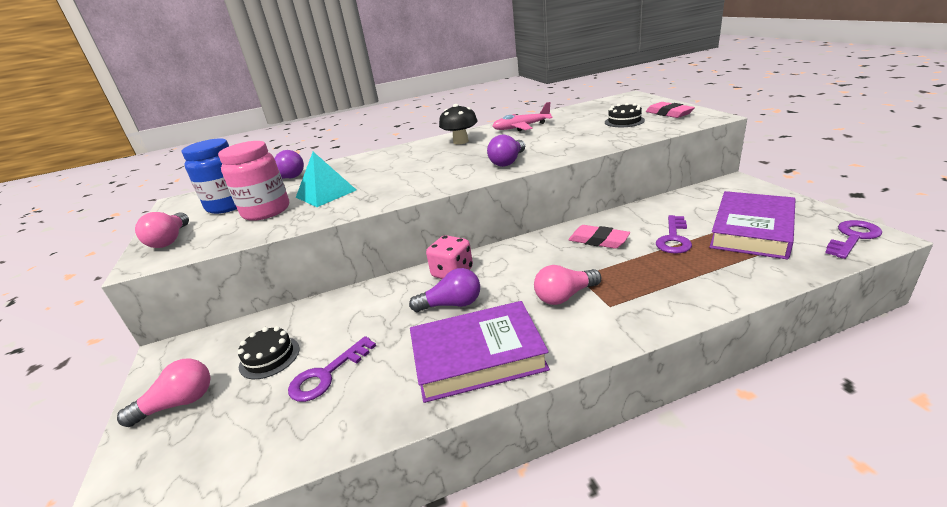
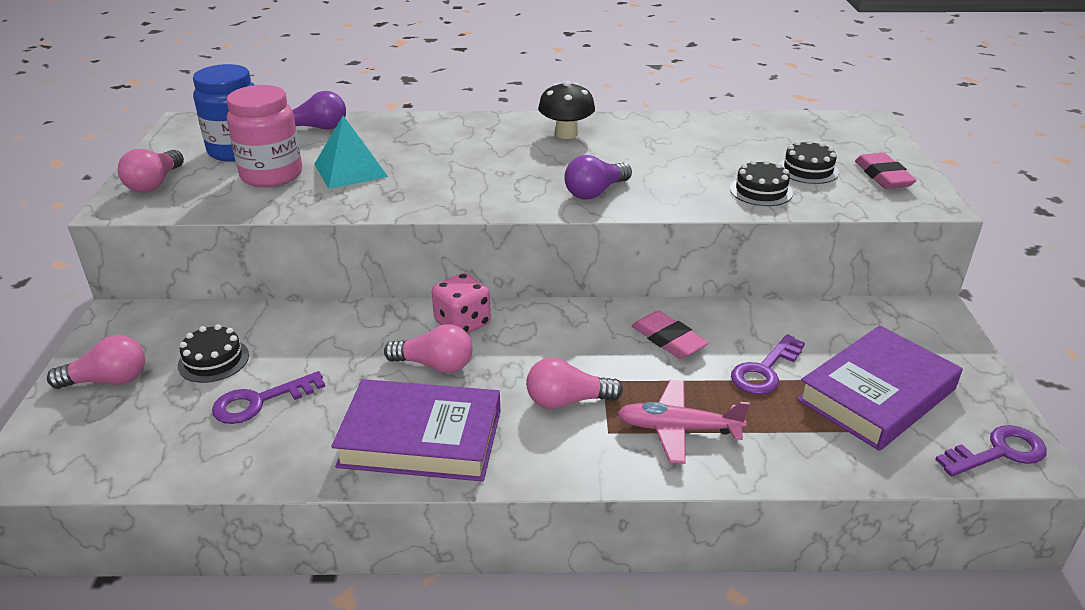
camera: 15 degrees right, 5 degrees up
purple light bulb [409,268,480,312] -> pink light bulb [384,324,473,373]
pink plane [492,102,553,131] -> pink plane moved to [617,380,750,464]
none -> black cake [730,160,793,206]

